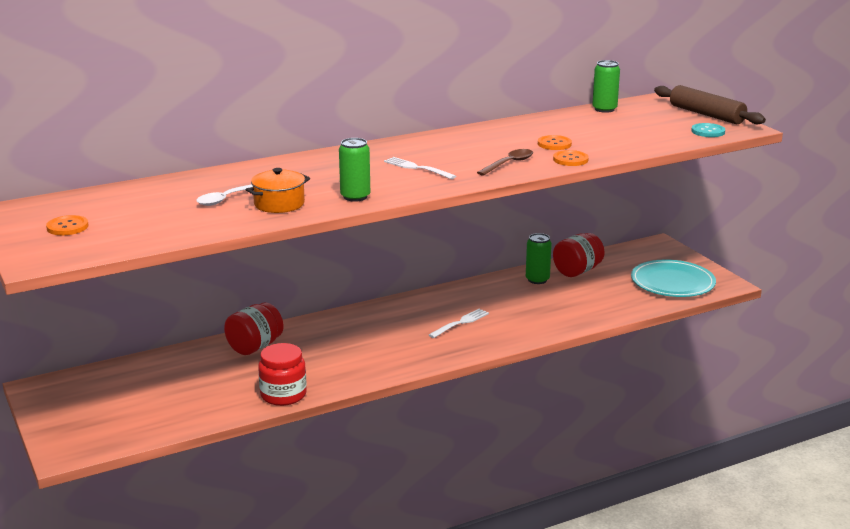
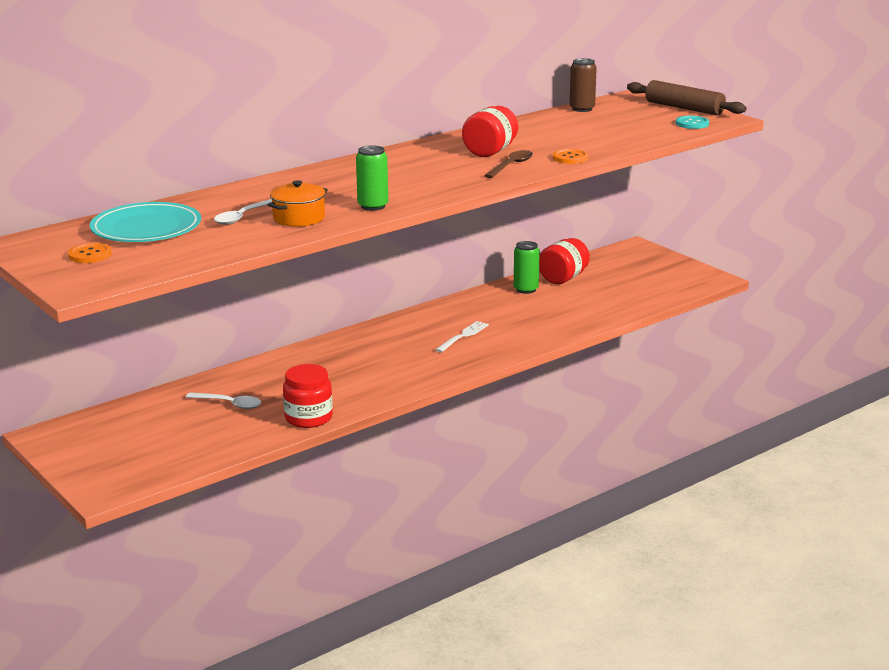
camera: 10 degrees left, 0 degrees up
red jar [224,303,284,355] -> red jar moved to [462,106,518,157]
white fork [384,157,456,179] -> none
orange button [538,135,572,150] -> none
green can [592,60,620,113] -> brown can [570,58,597,112]
turquoise plate [631,260,716,297] -> turquoise plate moved to [90,202,201,242]
none -> white spoon [186,392,262,409]

